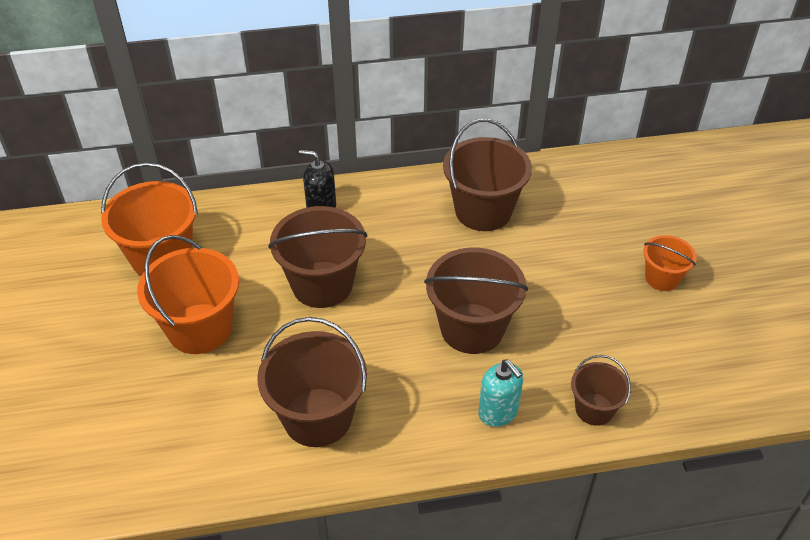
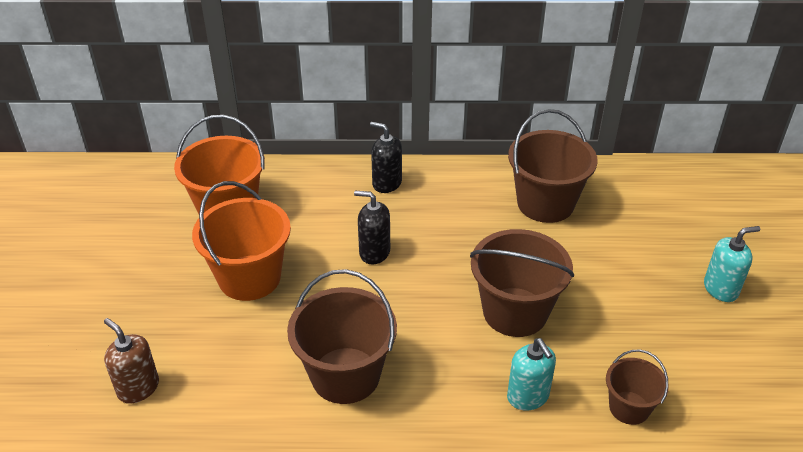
camera: 10 degrees right, 5 degrees down
brown bucket [268,206,367,308] -> black soap dispenser [354,191,390,264]
orange bucket [643,235,697,291] -> turquoise soap dispenser [704,226,760,302]
none -> brown soap dispenser [104,318,159,404]

